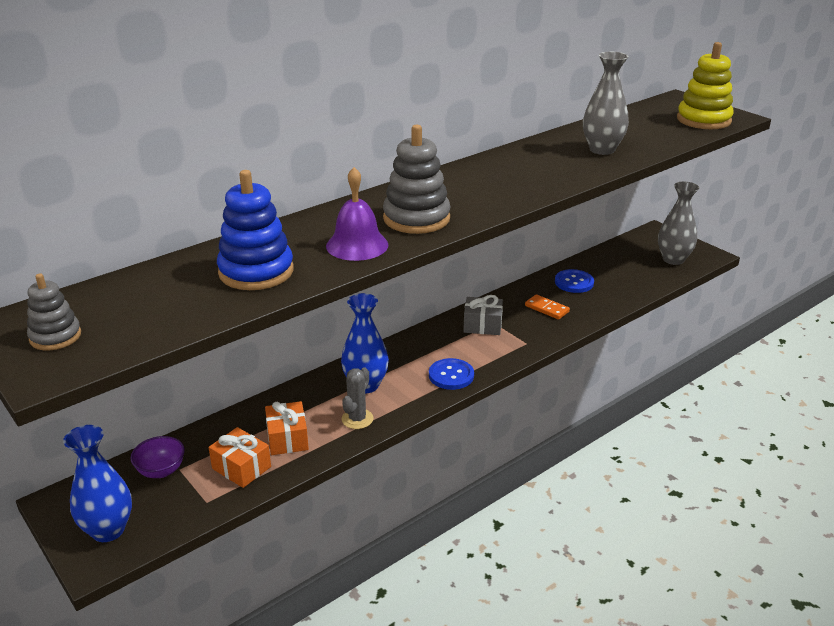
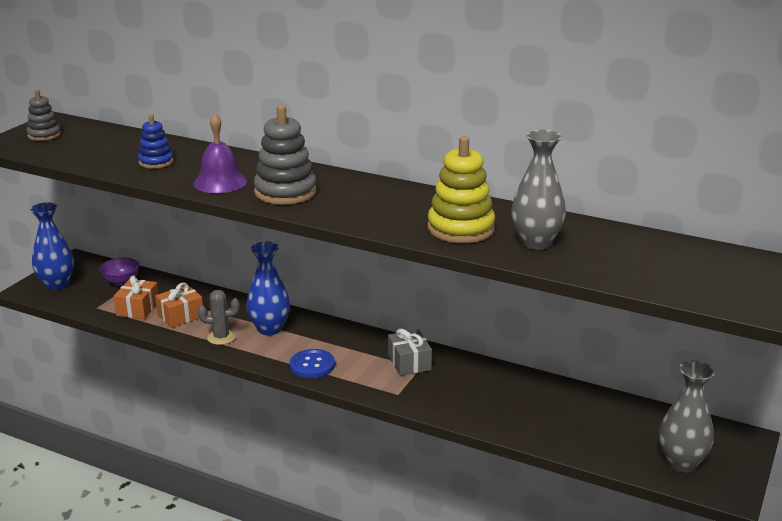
camera: 65 degrees right, 5 degrees down
blue stacking toy [217,170,294,290] -> blue stacking toy [138,114,174,169], size x0.59
orange domino [525,294,570,320] -> none
blue button [555,269,594,293] -> none
yellow stacking toy [677,42,734,129] -> yellow stacking toy moved to [428,136,495,243]

